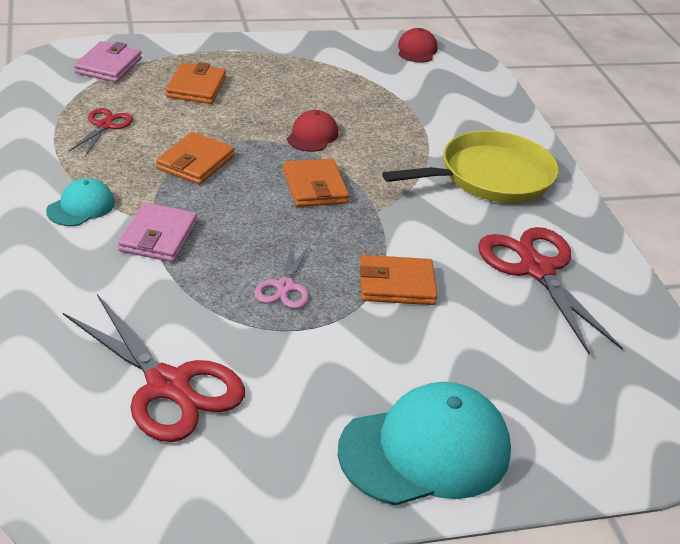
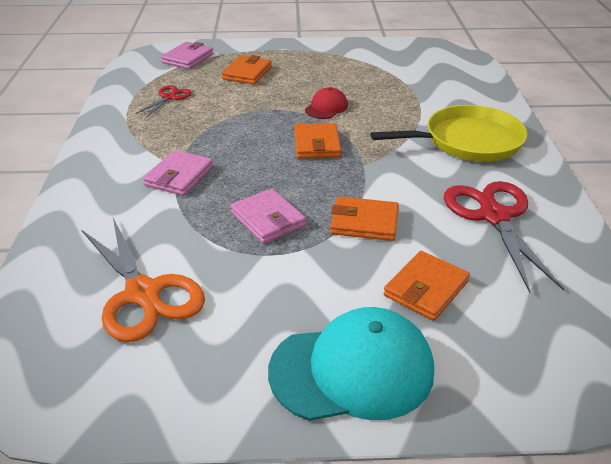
camera: 15 degrees right, 0 degrees up
turquoise cap [46,178,115,226] -> none
red scissors [63,294,245,442] -> orange scissors [82,218,205,342]
orange wallet [156,132,235,185] -> orange wallet moved to [384,251,470,321]
pink scissors [254,245,310,309] -> pink wallet [231,189,306,244]
red cap [398,28,438,63] -> none

